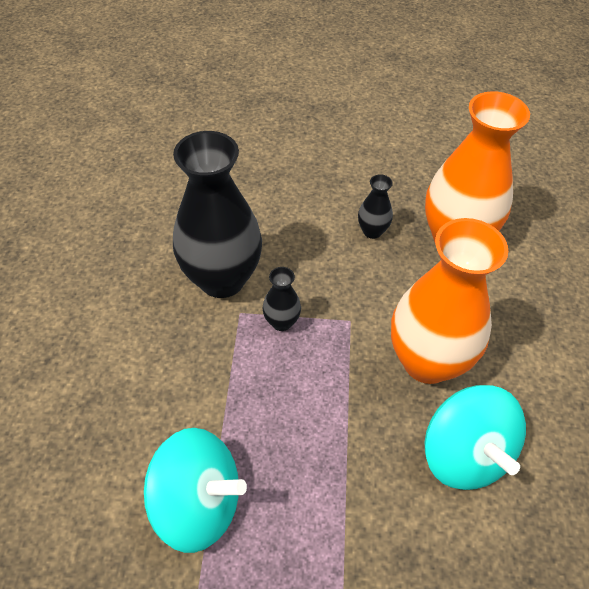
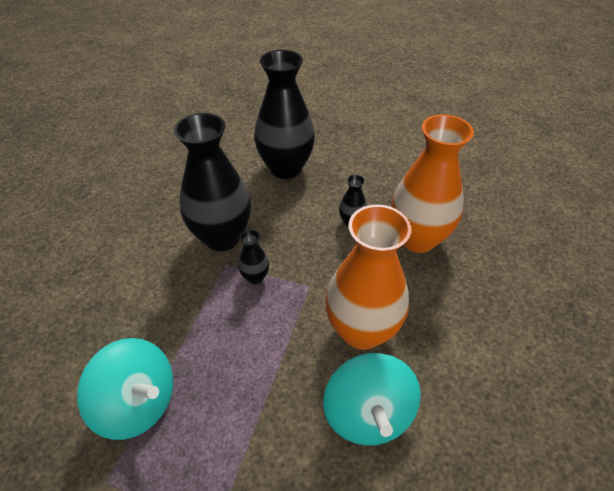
camera: 15 degrees right, 5 degrees down
none -> black vase [254,50,315,179]

